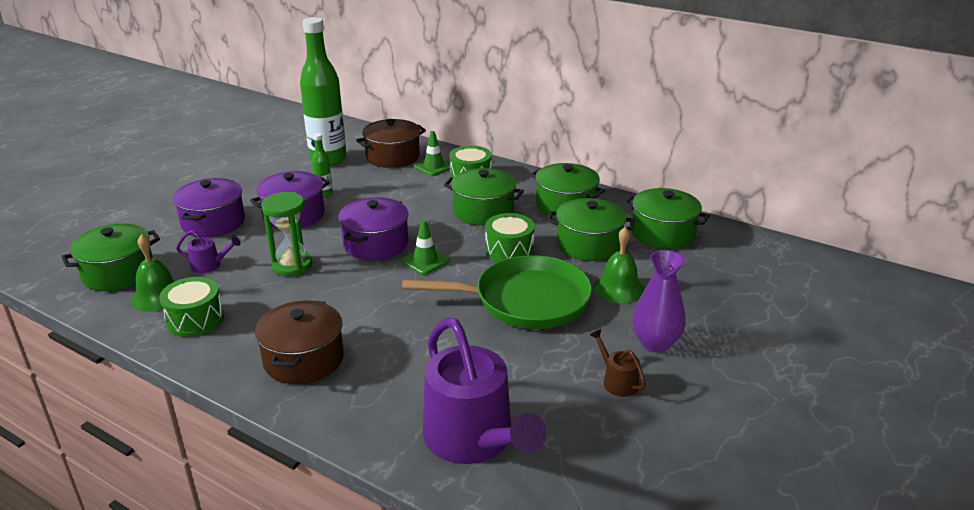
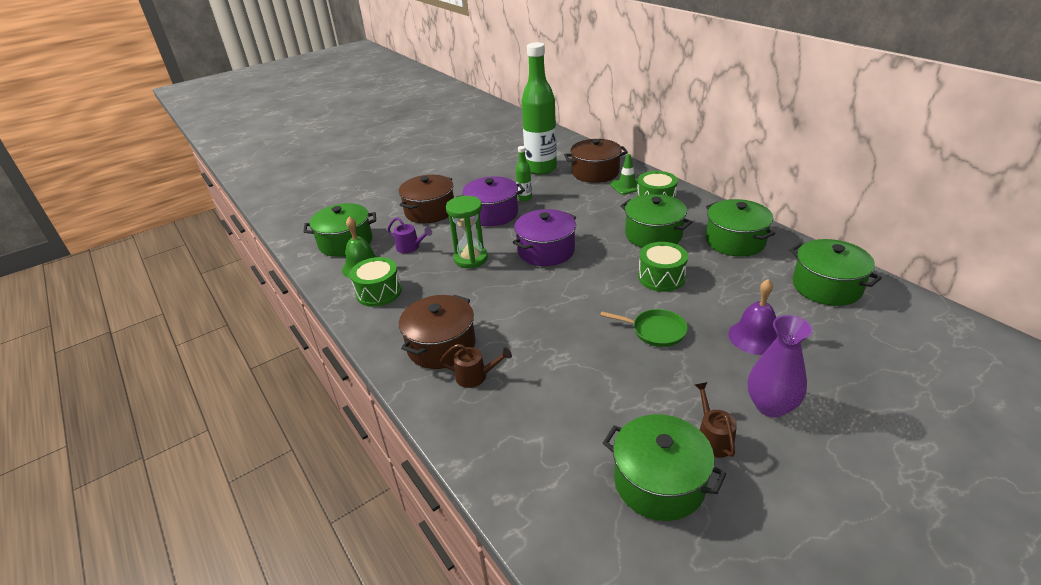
camera: 25 degrees right, 5 degrees up
purple pot [173,178,245,237] -> brown pot [399,175,454,223]
green traffic cone [401,220,450,275] -> none
green pan [402,255,592,329] -> green pan [600,309,688,347], size x0.48
purple watering can [423,318,546,464] -> none
green pot [547,198,634,261] -> green pot moved to [603,414,726,521]
green bell [593,227,644,303] -> purple bell [728,279,777,355]
none -> brown watering can [440,344,512,388]

